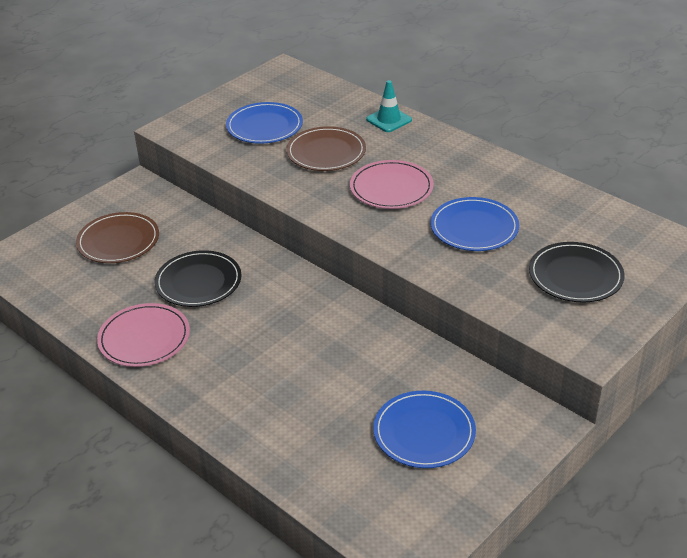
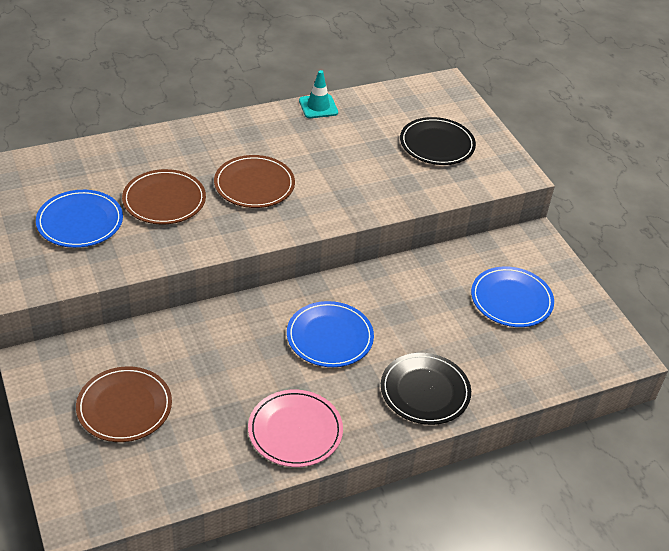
camera: 70 degrees left, 5 degrees up
black plate [155,250,242,307] -> black plate moved to [381,353,471,425]
pink plate [350,160,434,209] -> brown plate [214,155,295,208]
turquoise traffic cone [366,80,412,132] -> turquoise traffic cone moved to [299,70,338,118]
blue plate [430,197,519,251] -> blue plate moved to [287,301,374,367]

